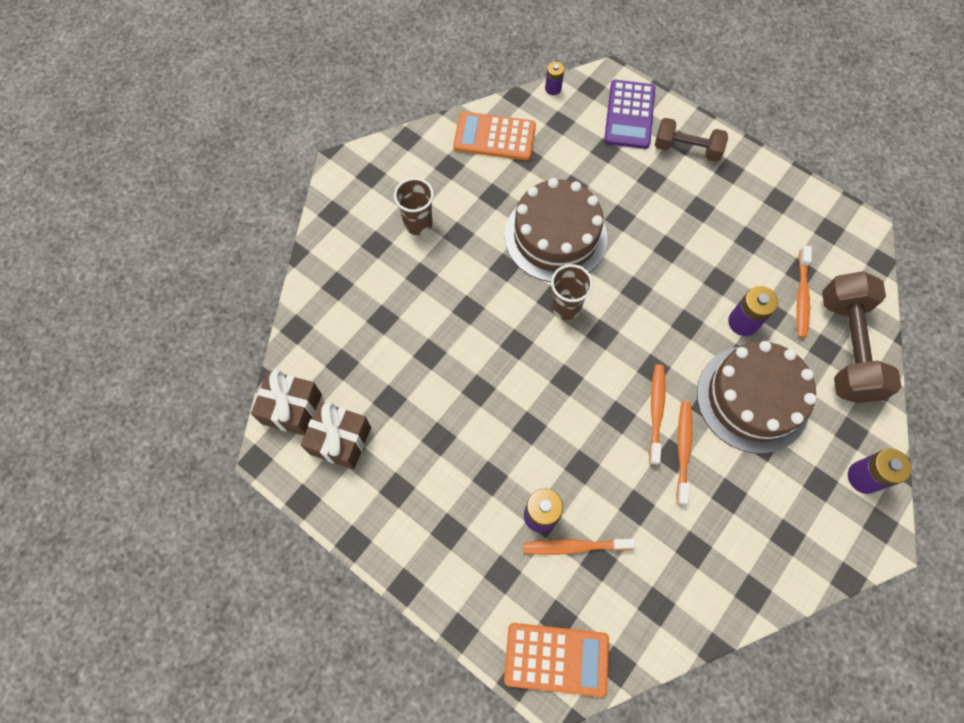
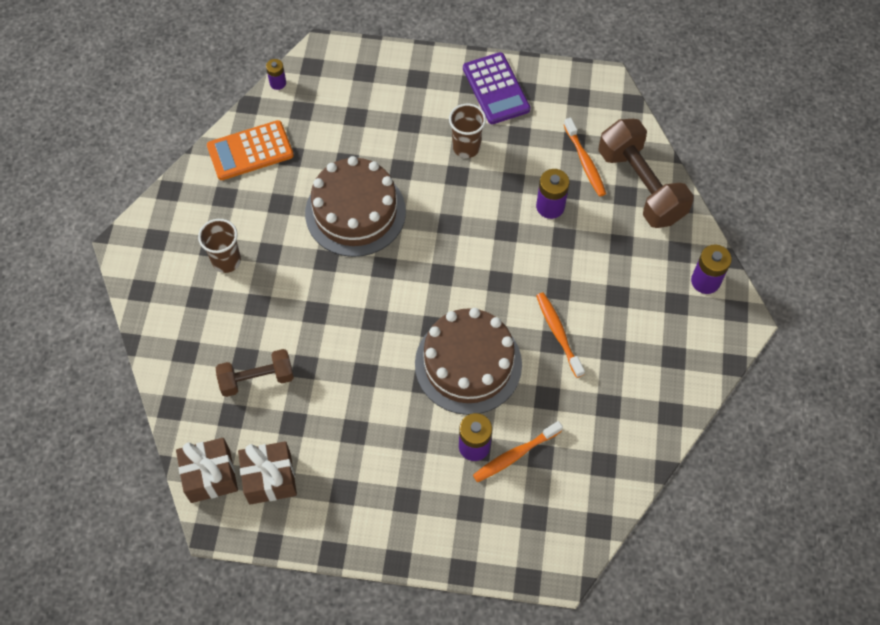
camera: 30 degrees left, 5 degrees down
orange calculator [504,623,609,697] -> none
brown cup [551,264,593,320] -> brown cup moved to [449,104,486,158]
purple calculator [604,80,655,149] -> purple calculator moved to [463,52,531,124]
orange toothbrush [649,364,665,465] -> none
brown dumbbell [655,118,728,162] -> brown dumbbell moved to [216,349,294,397]
brown cake [697,341,817,454] -> brown cake moved to [415,308,522,415]

